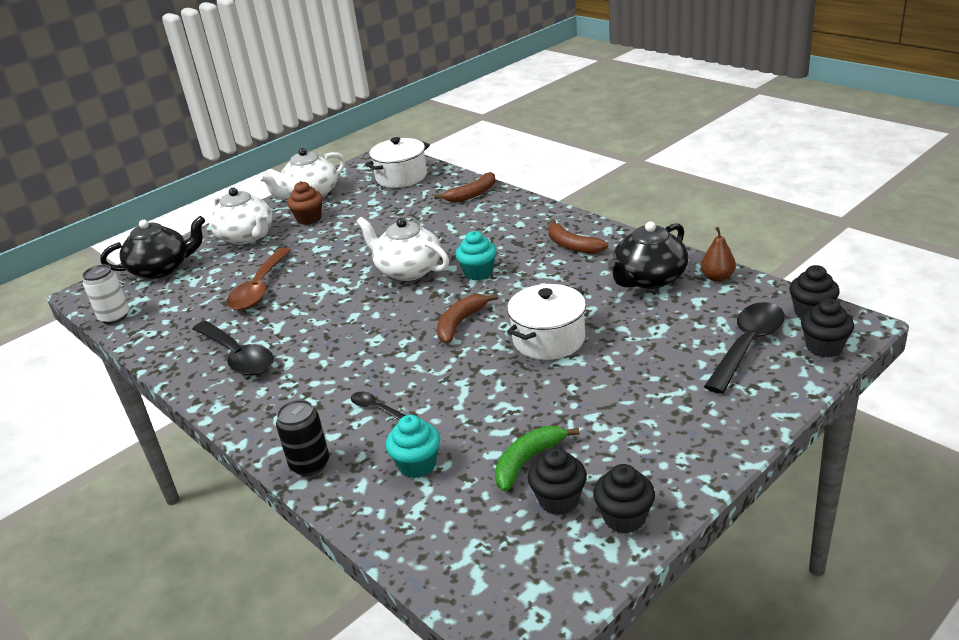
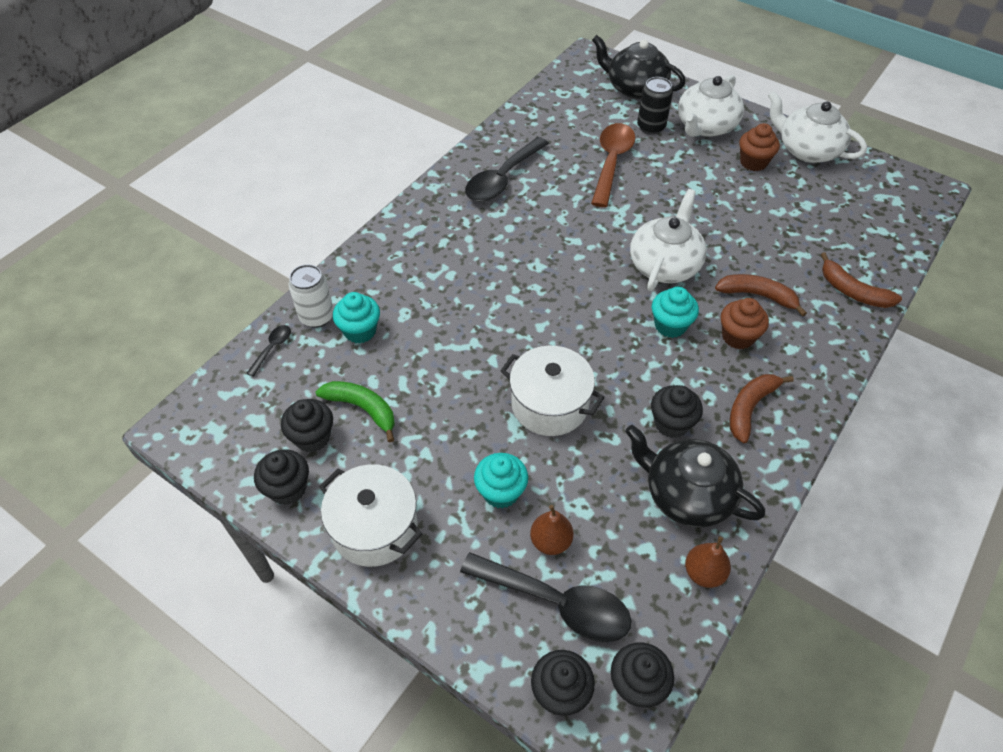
camera: 75 degrees right, 20 degrees up
white can [82,264,129,324] -> white can moved to [288,264,334,328]
black teapot [101,216,205,279] -> black teapot turned 150 degrees clockwise [592,35,686,99]
brown spoon [226,248,291,310] -> brown spoon turned 105 degrees clockwise [591,123,635,207]
black can [276,400,329,476] -> black can moved to [637,77,673,135]
black spoon [351,391,406,420] -> black spoon moved to [246,325,291,377]
white pot [365,137,430,188] -> white pot moved to [319,464,422,567]
brown banana [437,294,498,343] -> brown banana moved to [715,274,807,316]
none -> turquoise cupcake [474,453,528,509]
none -> brown pear [530,505,574,555]
none -> black cupcake [651,385,703,438]
none -> brown cupcake [721,298,769,349]

